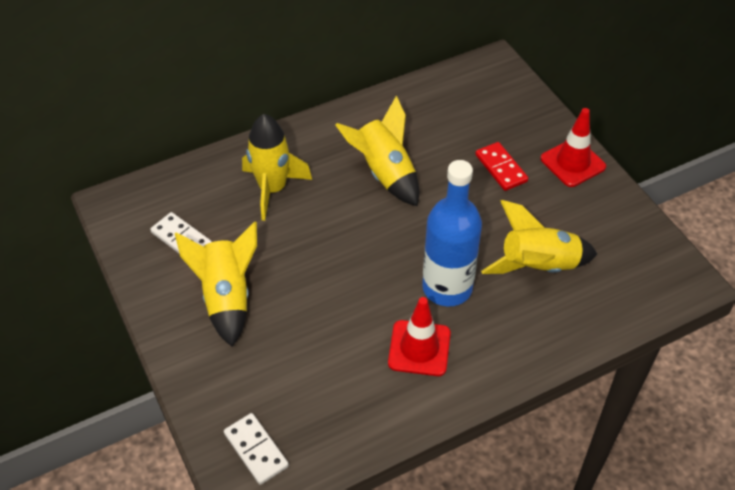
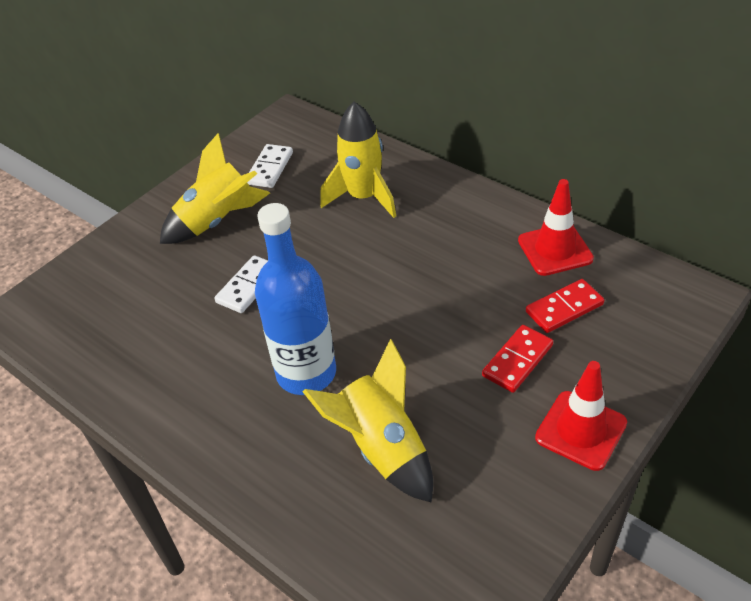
camera: 70 degrees right, 5 degrees down
white domino [224,413,289,485] -> white domino moved to [214,255,268,313]
yellow rocket [335,96,419,206] -> none
red traffic cone [388,297,451,376] -> red traffic cone moved to [518,179,594,276]
none -> red domino [526,279,604,333]

